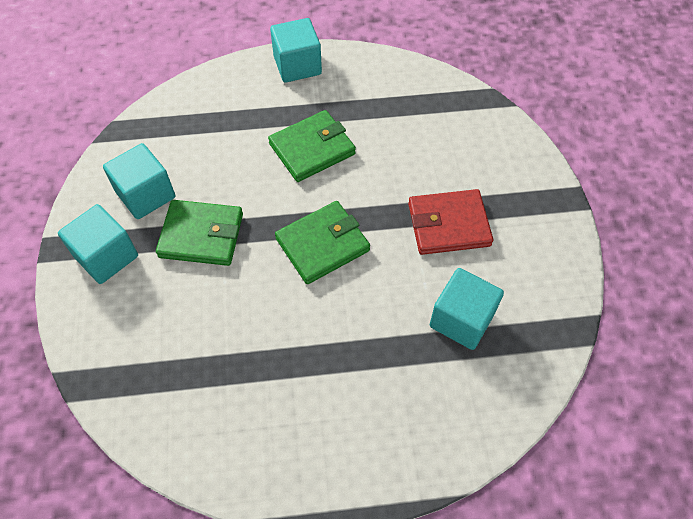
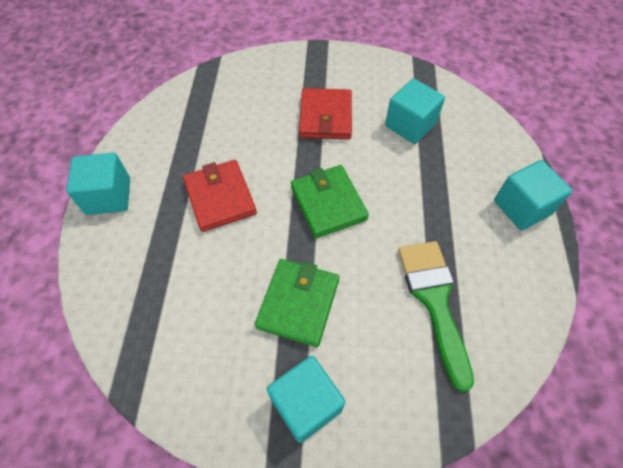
camera: 80 degrees left, 0 degrees up
turquoise cube [103,143,175,219] -> turquoise cube moved to [494,160,572,231]
green wallet [268,110,356,182] -> red wallet [183,160,257,232]
none -> green brush [398,241,474,392]

